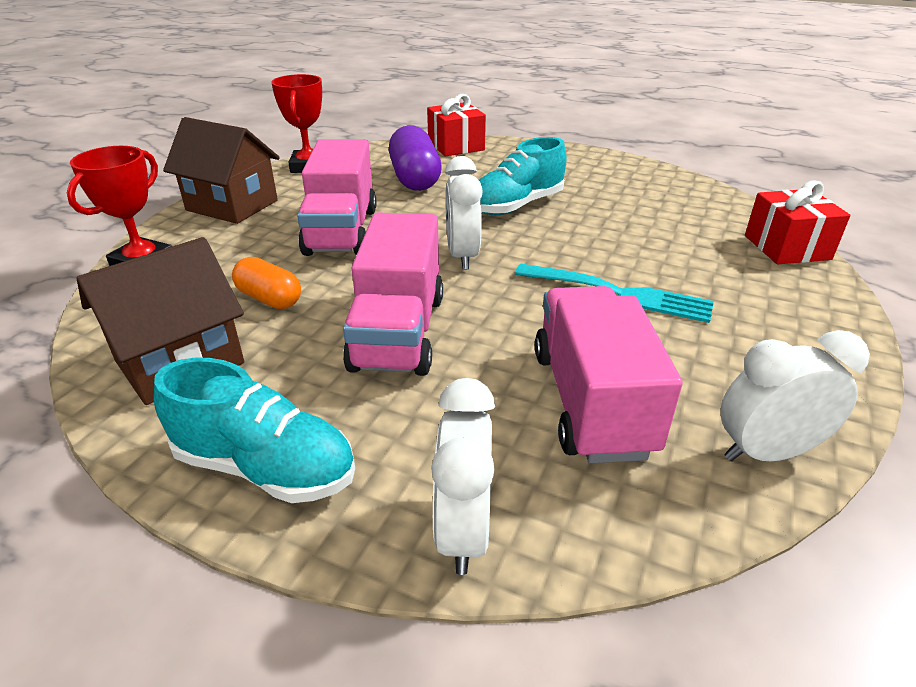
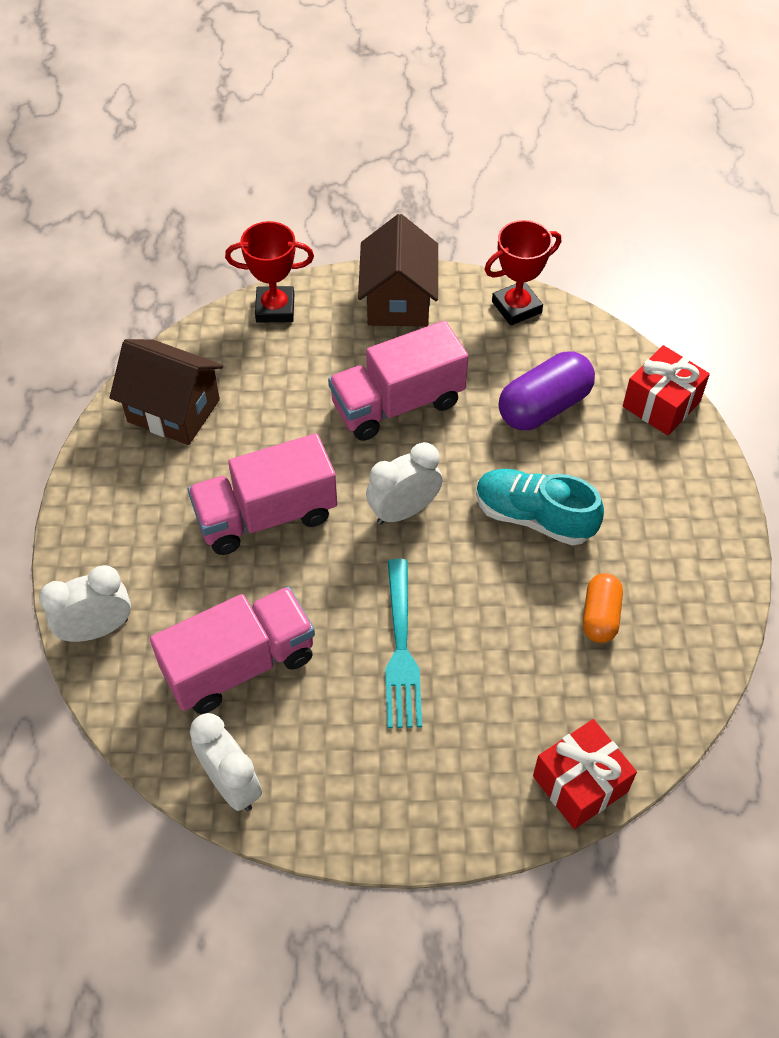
camera: 65 degrees right, 20 degrees up
turquoise shoe [154,358,355,503] -> none
orange capsule [232,257,301,309] -> orange capsule moved to [583,573,623,643]

